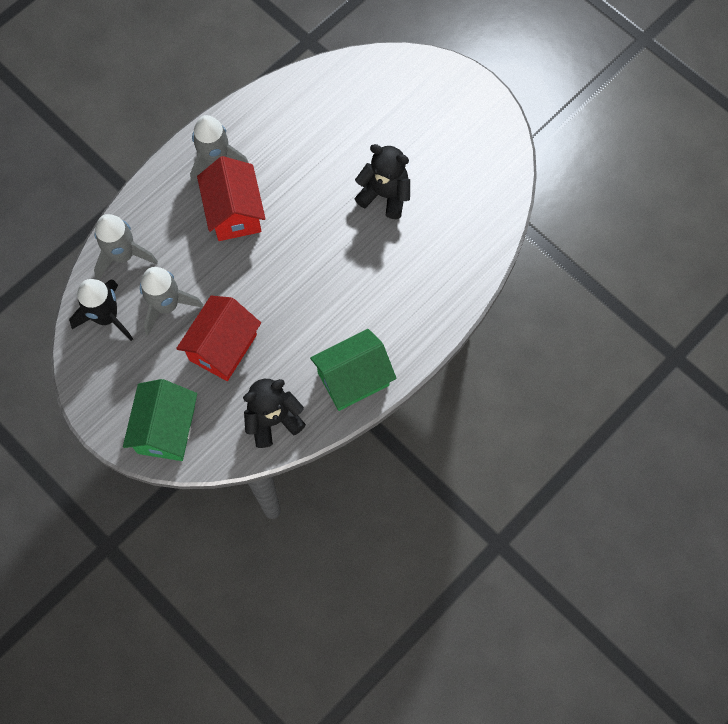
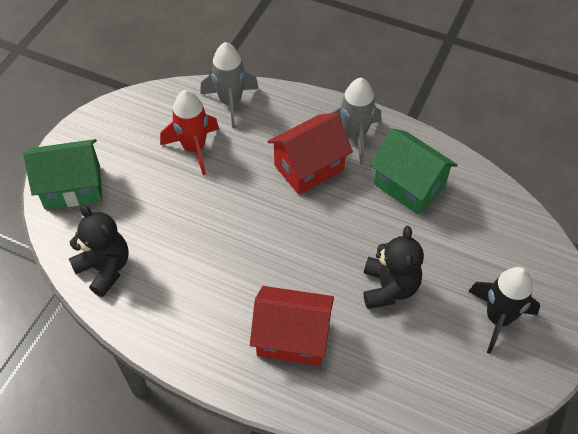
camera: 70 degrees right, 15 degrees down
black rocket [69,279,133,341] -> black rocket moved to [468,267,540,354]
grey rocket [140,267,203,336] -> red rocket [160,90,219,175]
red house [176,296,261,381] -> red house moved to [250,286,334,366]
green house [310,329,397,411] -> green house moved to [370,128,458,215]

